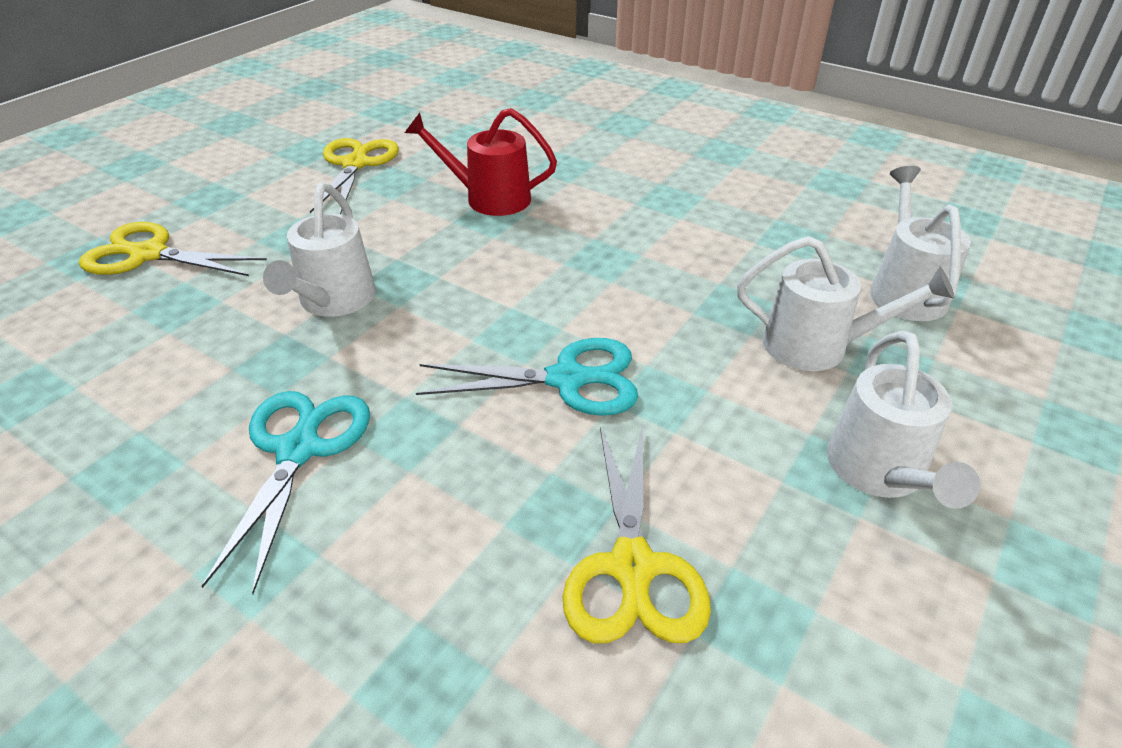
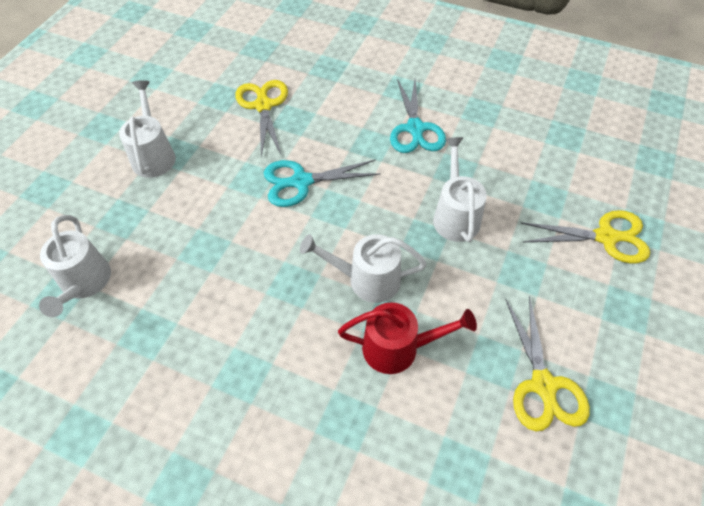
camera: 170 degrees right, 15 degrees up
white watering can [737,236,955,371] -> white watering can moved to [300,234,427,303]

